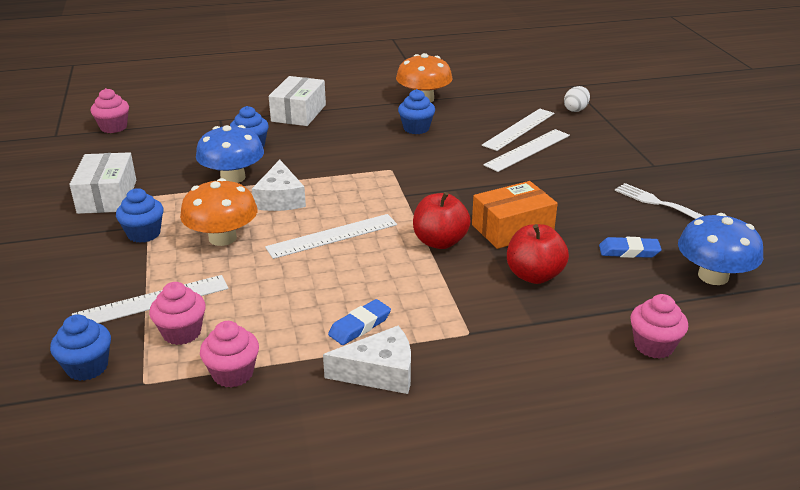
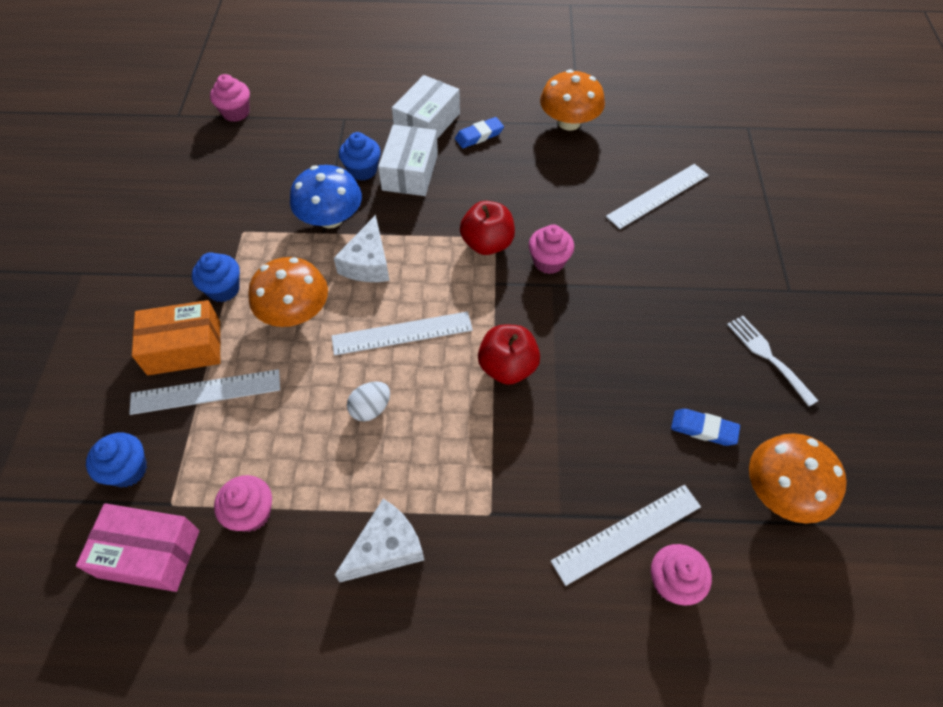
camera: 15 degrees right, 25 degrees up
white box [69,152,136,214] -> white box moved to [378,125,438,196]
pink cupcake [149,282,206,345] -> pink cupcake moved to [529,225,574,274]
white cheese [323,326,411,394] -> white cheese turned 45 degrees counterclockwise [335,499,424,582]
blue eraser [328,299,391,345] -> blue eraser moved to [455,117,504,148]
blue cupcake [398,89,435,134] -> none
orange box [472,181,558,249] -> orange box moved to [132,300,221,375]
white ruler [483,129,570,172] -> white ruler moved to [551,485,701,586]
red apple [507,224,569,284] -> red apple moved to [460,201,515,255]
white egg [564,86,590,112] -> white egg moved to [347,382,390,421]
blue mushroom [678,213,763,285] -> orange mushroom [749,433,847,524]
none -> pink box [76,503,199,592]

